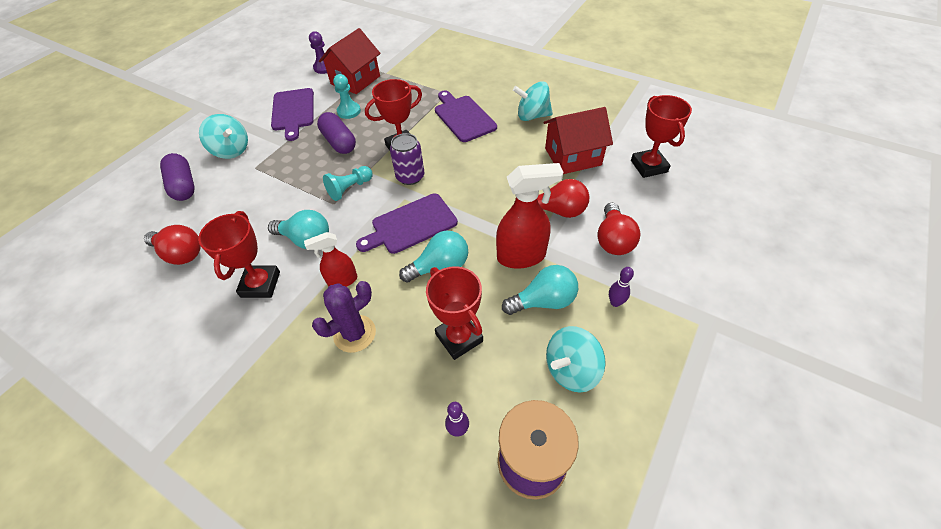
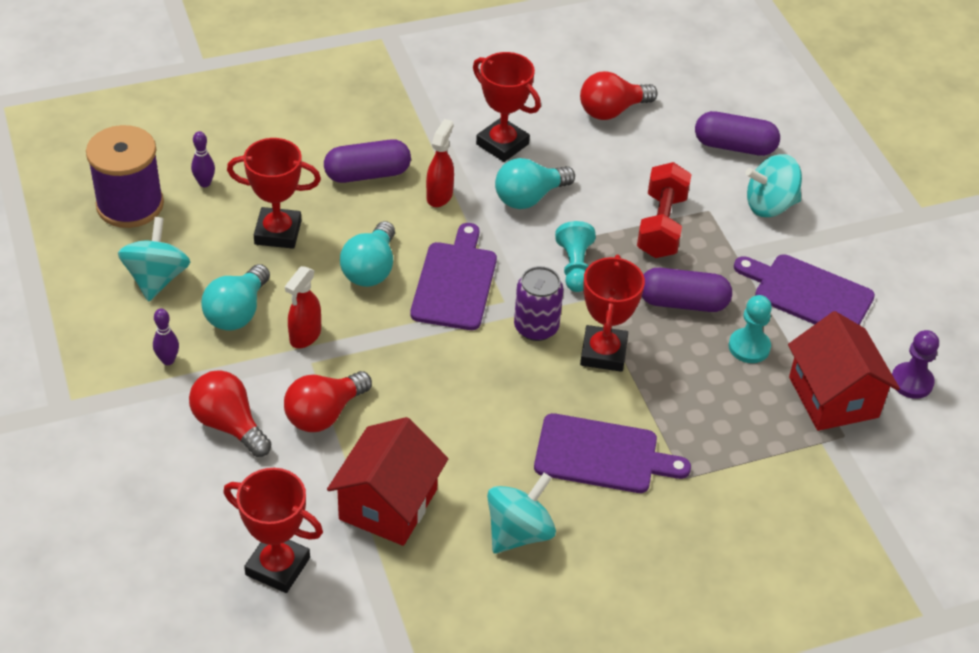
camera: 125 degrees right, 5 degrees down
purple cactus [312,281,376,353] -> purple capsule [324,139,411,183]
red spray bottle [496,163,563,269] -> red spray bottle [285,266,321,348], size x0.60
none -> red dumbbell [637,162,692,258]

